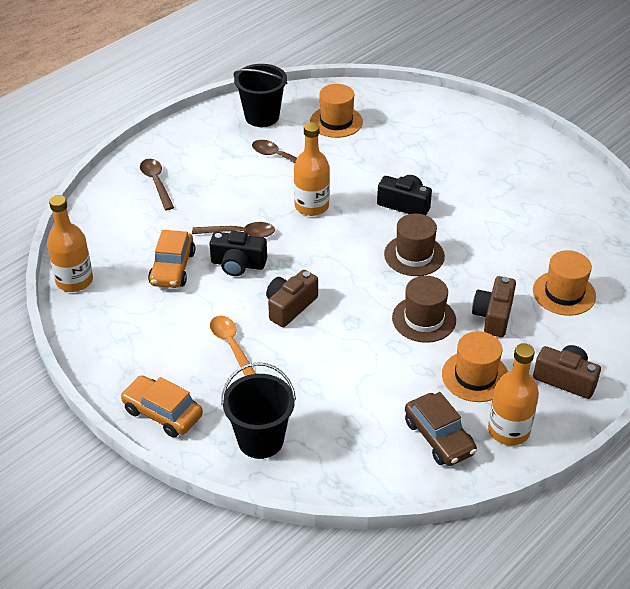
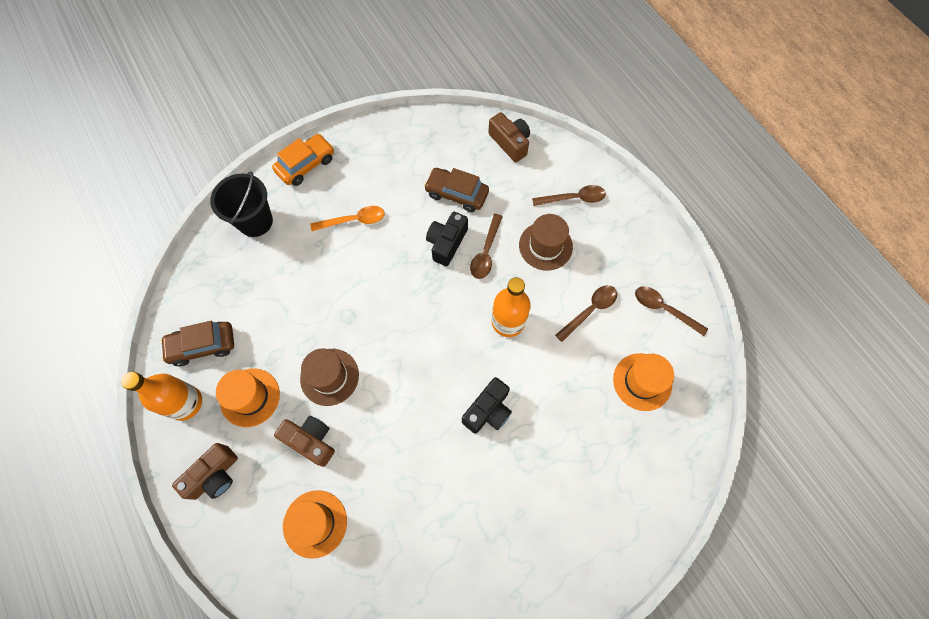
camera: 105 degrees right, 25 degrees up
orange bottle [47,195,93,292] -> none
orange car [148,230,195,288] -> brown car [424,168,489,212]
black bucket [233,64,287,127] -> brown spoon [635,286,708,336]
brown camera [266,270,318,327] -> brown camera moved to [488,112,530,162]
brown hat [384,214,445,276] -> brown hat moved to [519,214,573,271]

